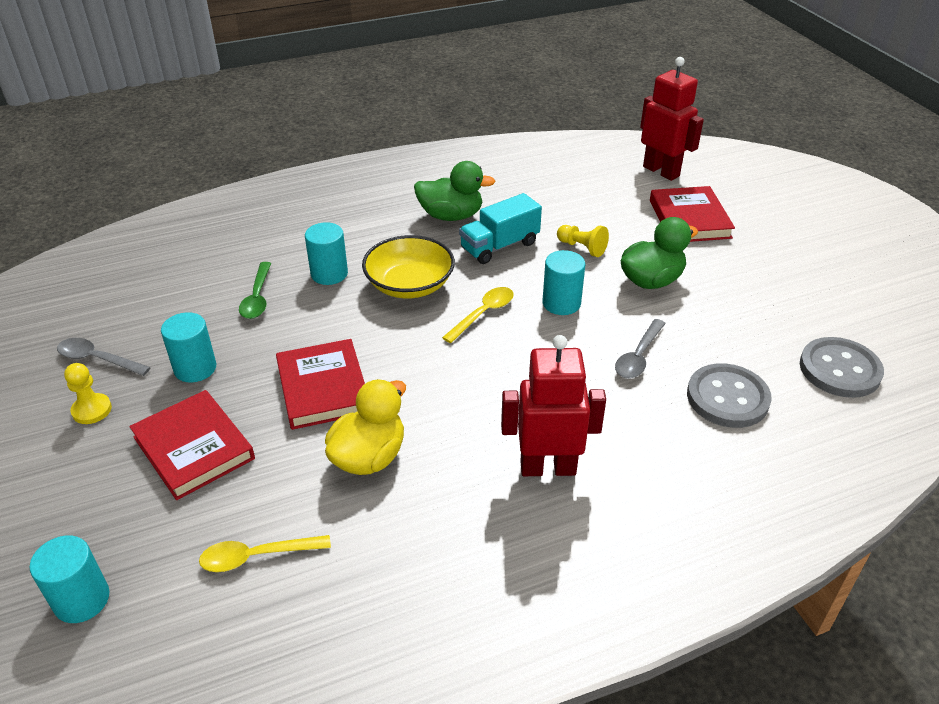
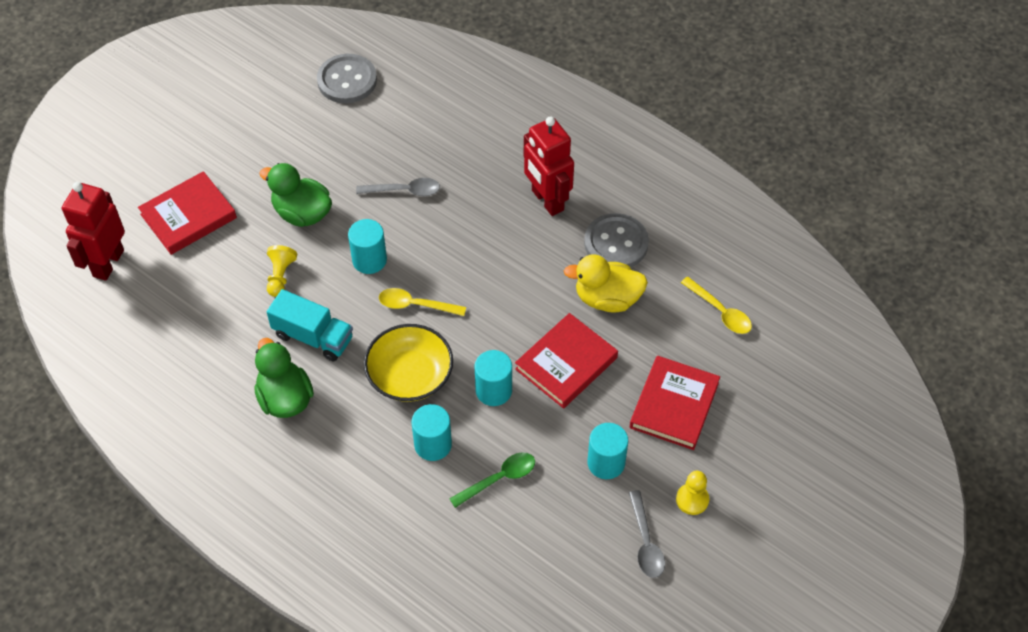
camera: 120 degrees left, 15 degrees up
turquoise cylinder [29,535,110,623] -> turquoise cylinder moved to [474,350,512,406]
grey button [687,363,772,428] -> grey button moved to [584,213,649,268]

